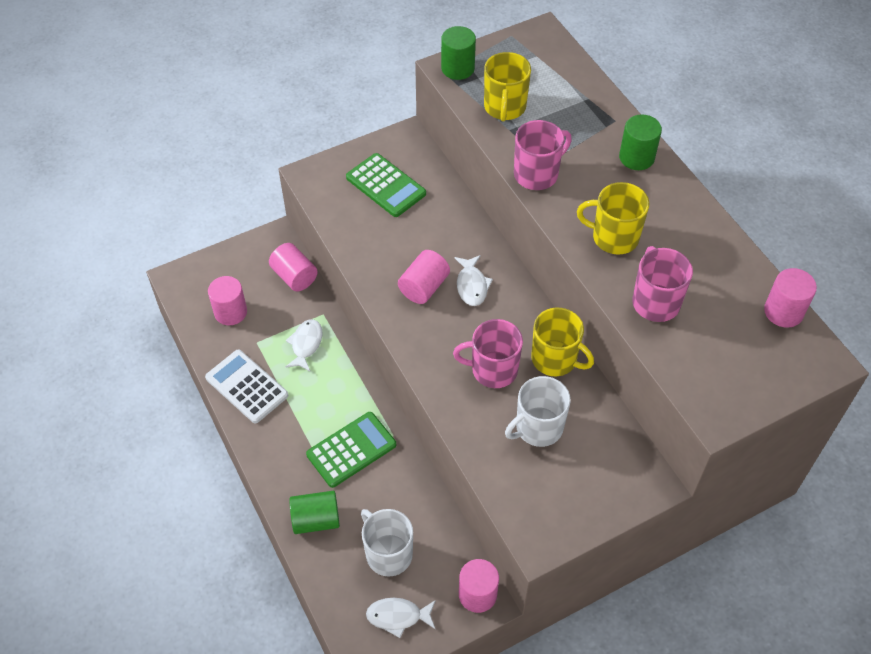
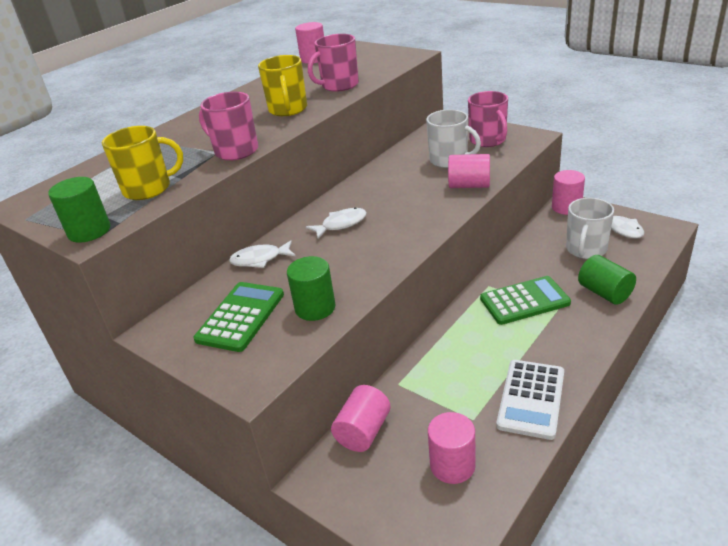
camera: 110 degrees left, 20 degrees down
white fish [285,319,323,371] -> white fish moved to [229,240,296,268]
green calculator [306,412,396,488] -> green calculator turned 135 degrees clockwise [480,276,571,325]
pink cylinder [398,250,450,304] -> pink cylinder moved to [448,154,490,188]
pink mug [453,319,523,388] -> pink mug moved to [468,91,508,147]
yellow mug [532,308,594,376] -> none
green cylinder [619,114,662,170] -> green cylinder moved to [287,256,336,321]

